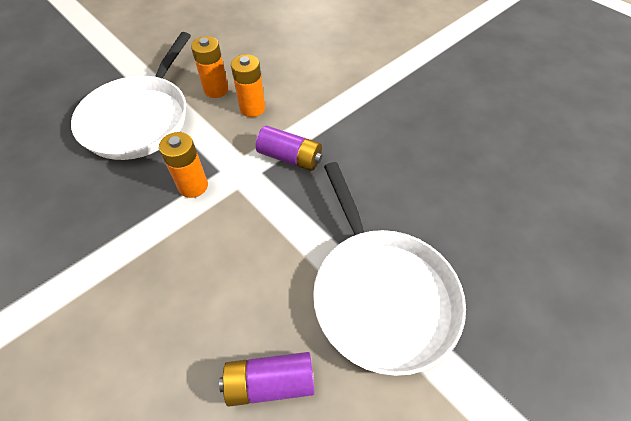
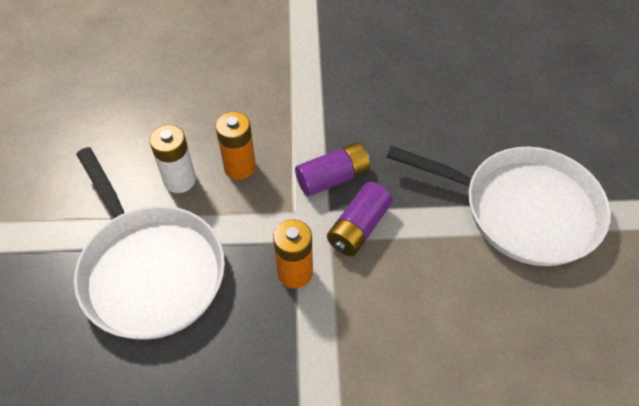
camera: 50 degrees left, 0 degrees up
orange battery [191,36,229,98] -> white battery [149,125,196,193]
purple battery [219,352,315,407] -> purple battery moved to [327,182,392,256]

